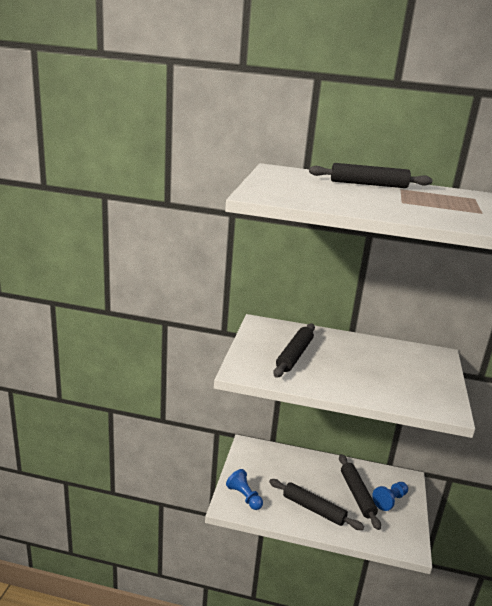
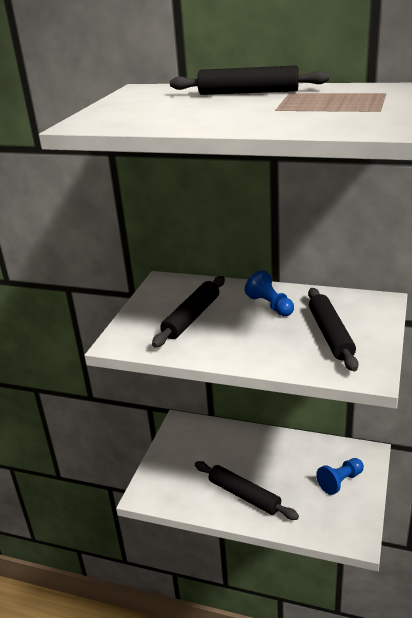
camera: 10 degrees right, 5 degrees up
blue pawn [226,469,263,510] -> blue pawn moved to [245,270,294,316]
black rolling pin [339,454,381,530] -> black rolling pin moved to [308,288,358,371]

